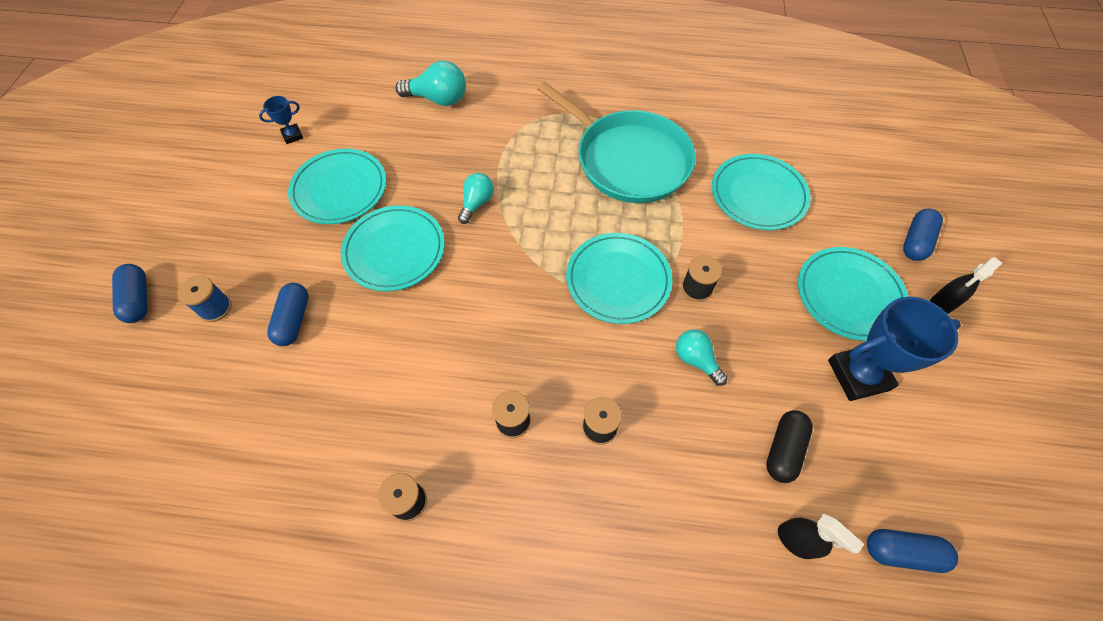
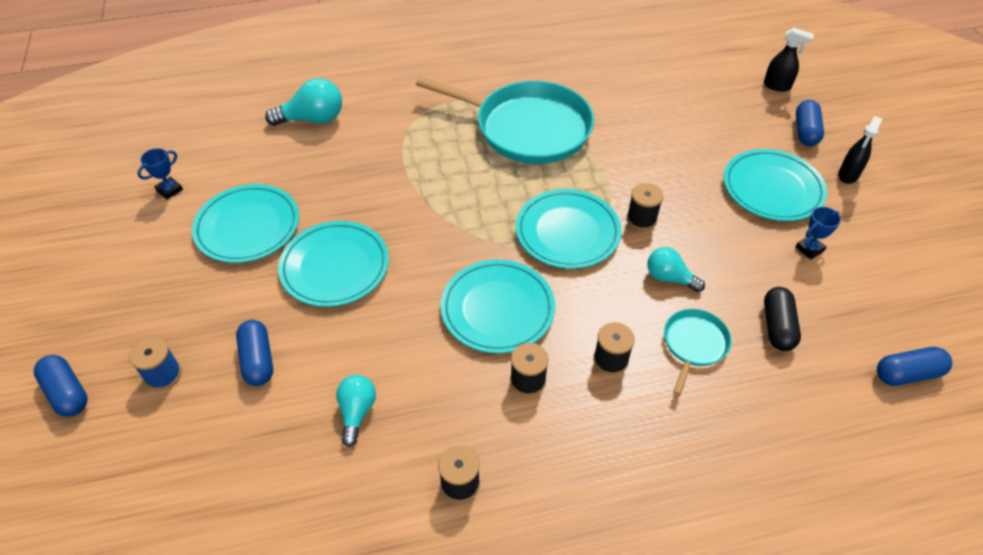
camera: 20 degrees left, 10 degrees down
turquoise light bulb [458,173,494,224] -> turquoise light bulb moved to [336,375,376,447]
turquoise plate [712,154,810,230] -> turquoise plate moved to [441,260,555,353]
black spray bottle [778,514,864,559] -> black spray bottle moved to [764,28,814,92]
blue trophy [828,297,961,401] -> blue trophy [795,207,841,259], size x0.48
none -> turquoise pan [664,309,731,395]

